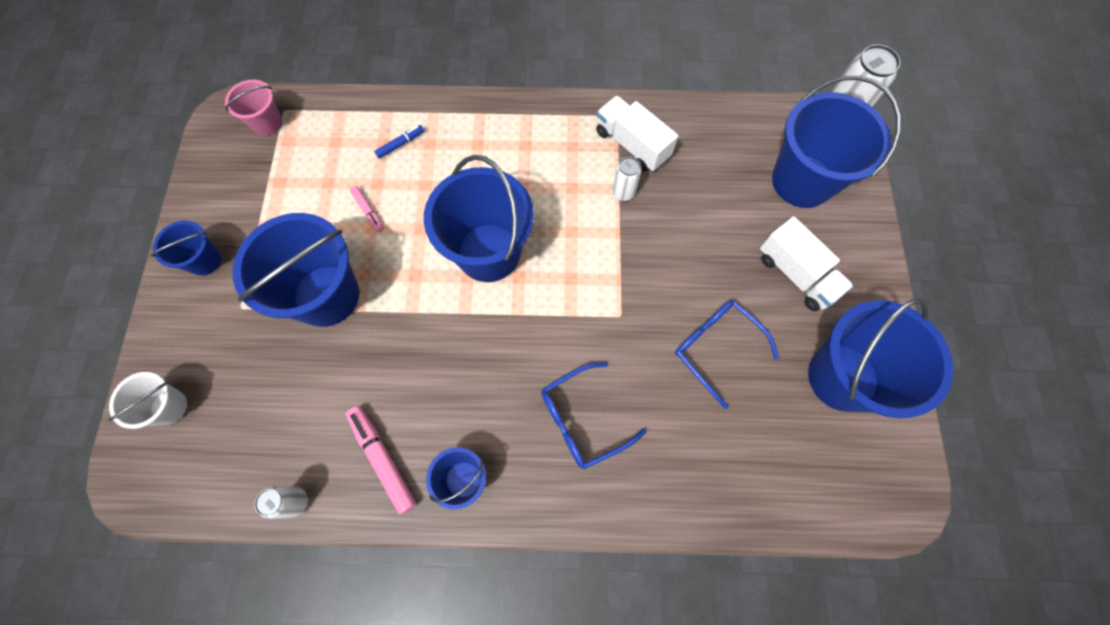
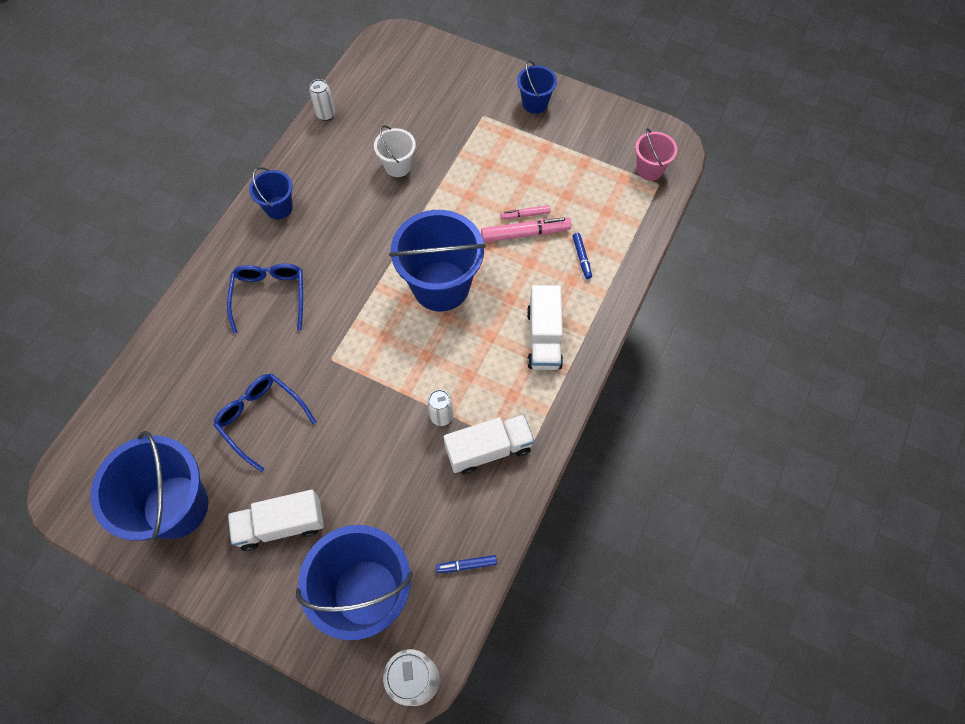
camera: 115 degrees right, 5 degrees down
white bucket [108,372,187,429] -> white bucket moved to [374,125,416,177]
blue bucket [232,213,360,327] -> none
pink marker [346,406,416,515] -> pink marker moved to [481,217,571,242]
blue glasses [675,300,779,409] -> blue glasses turned 120 degrees counterclockwise [213,374,316,472]
none -> blue marker [436,555,497,573]
none -> white truck [527,285,563,370]

